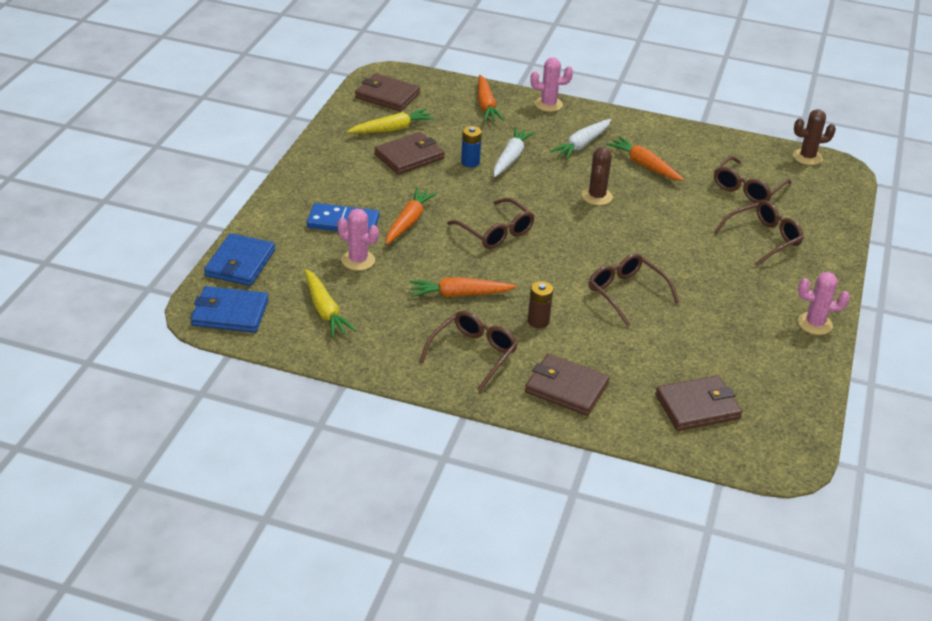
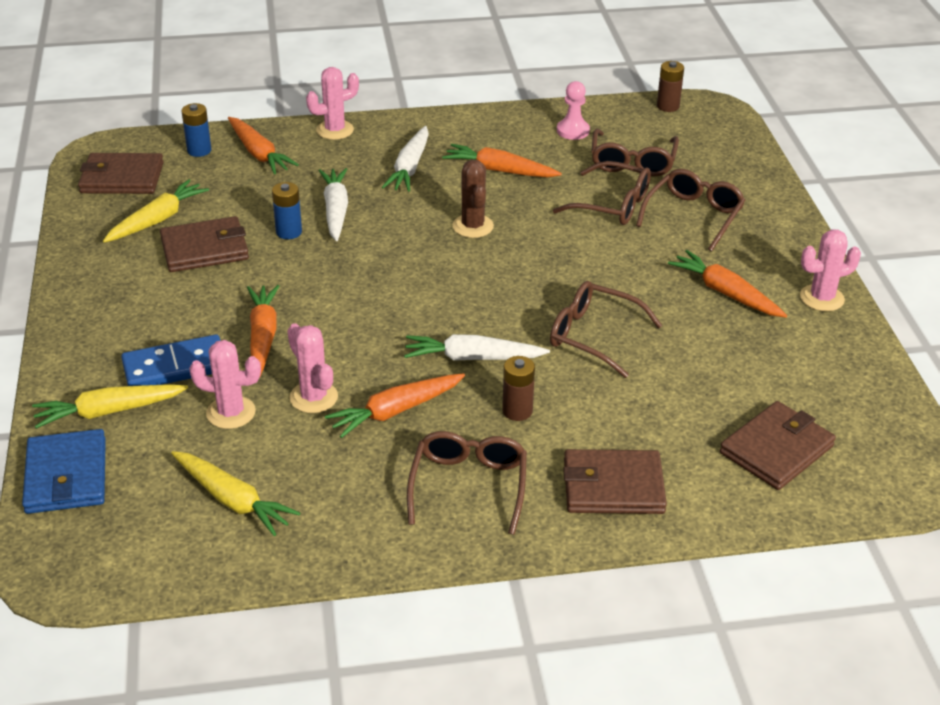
camera: 25 degrees left, 0 degrees up
blue wallet [191,286,269,333] -> none
brown wallet [374,132,445,175] -> brown wallet turned 45 degrees clockwise [160,216,249,272]
brown glasses [447,198,535,249] -> brown glasses moved to [553,161,651,225]
brown cactus [793,109,836,165] -> brown battery [657,61,684,112]
none -> yellow carrot [32,384,188,429]
none -> blue battery [181,103,211,157]
none -> pink cactus [287,323,338,413]
none -> white carrot [404,334,550,361]
none -> pink pawn [557,81,590,140]
none -> orange carrot [668,250,787,318]

